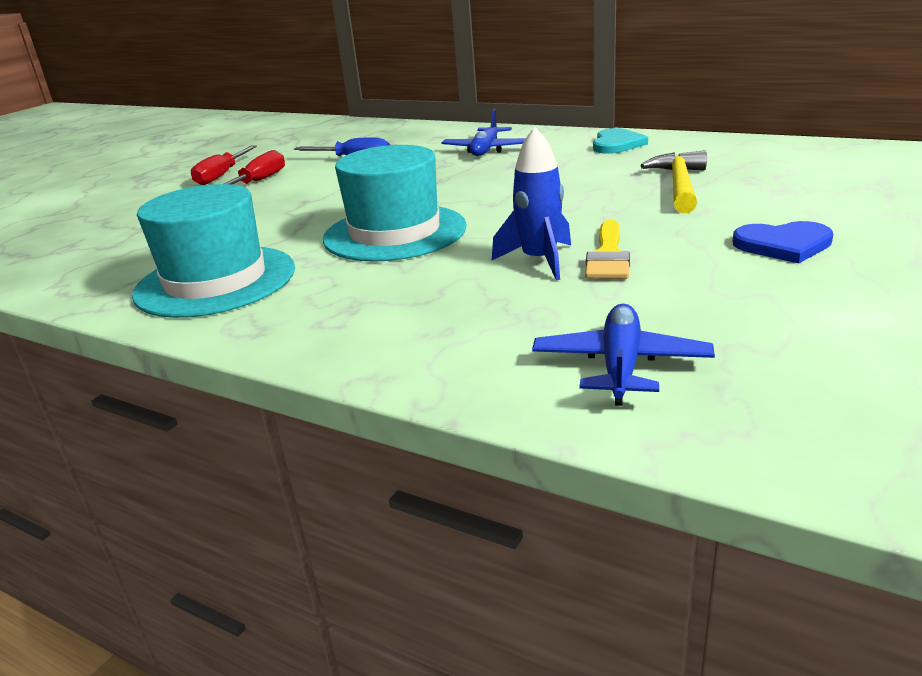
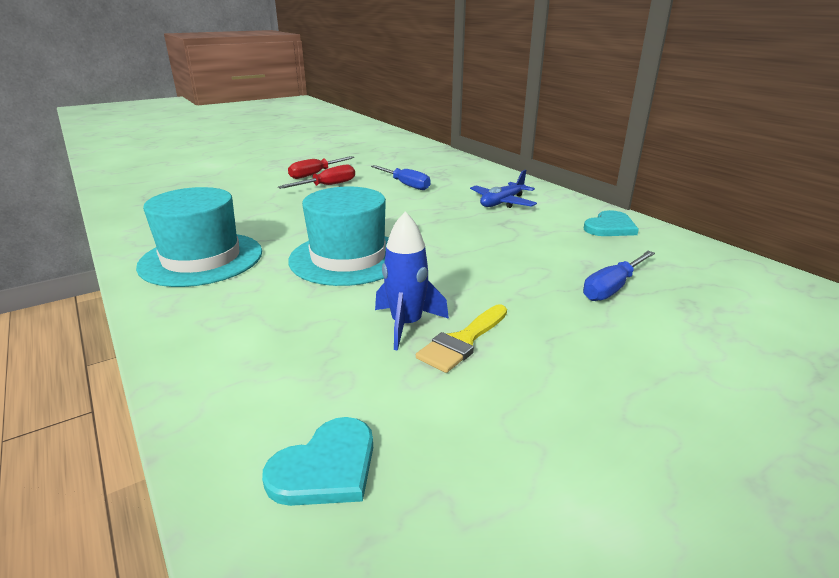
camera: 25 degrees right, 0 degrees up
blue plane [532,304,715,406] -> turquoise heart [262,417,373,506]
yellow hammer [641,150,707,213] -> blue screwdriver [583,251,655,301]
blue heart [733,221,833,264] -> none

